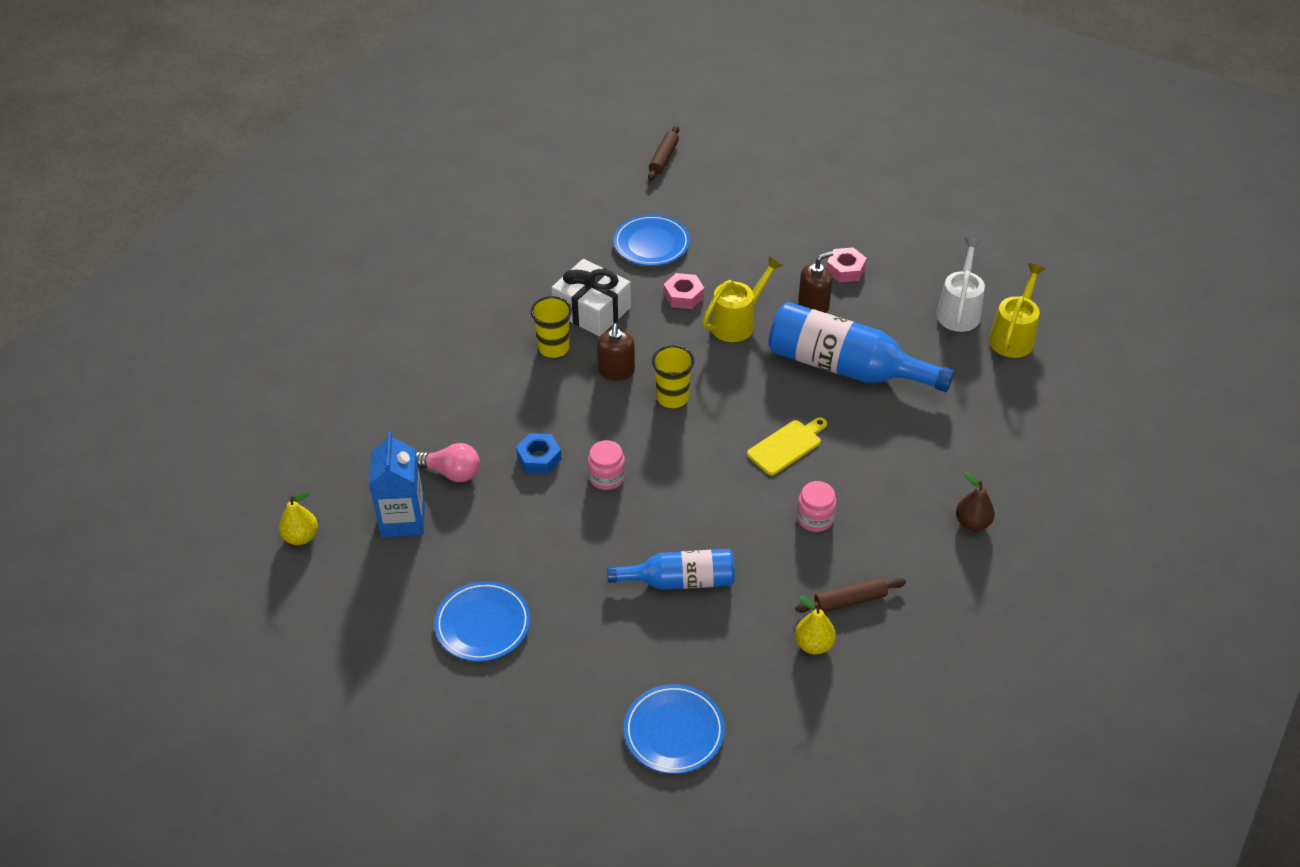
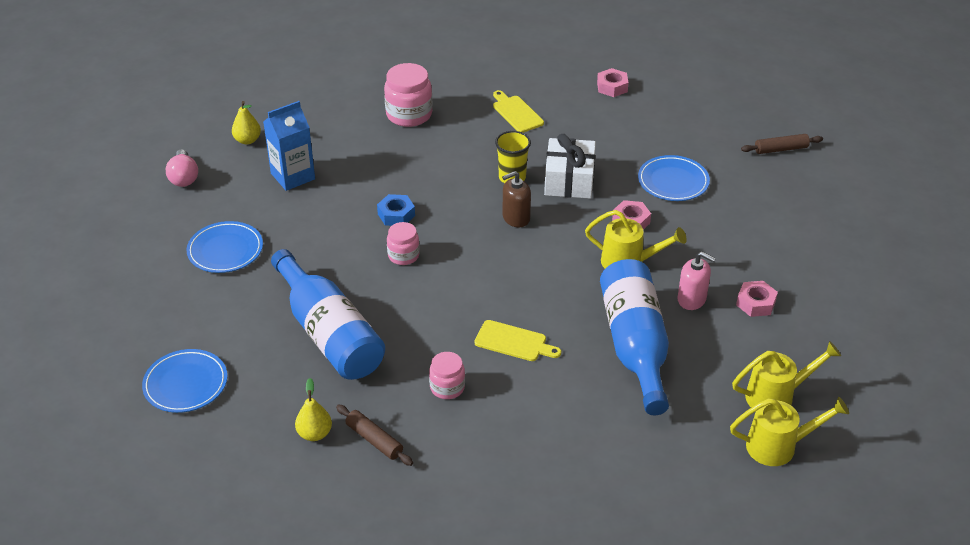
camera: 60 degrees right, 5 degrees down
pink light bulb [416,443,480,482] -> pink light bulb moved to [166,149,198,187]
blue bottle [607,549,735,590] -> blue bottle [271,249,385,380], size x1.64
yellow cup [652,345,694,408] -> none
brown soap dispenser [798,251,833,313] -> pink soap dispenser [678,252,716,310]
white watering can [936,237,985,332] -> yellow watering can [732,341,841,407]
brown pear [956,472,995,531] -> none
none -> pink jar [384,63,433,127]
none -> yellow cutting board [493,90,544,133]
none -> pink nut [597,68,629,97]

